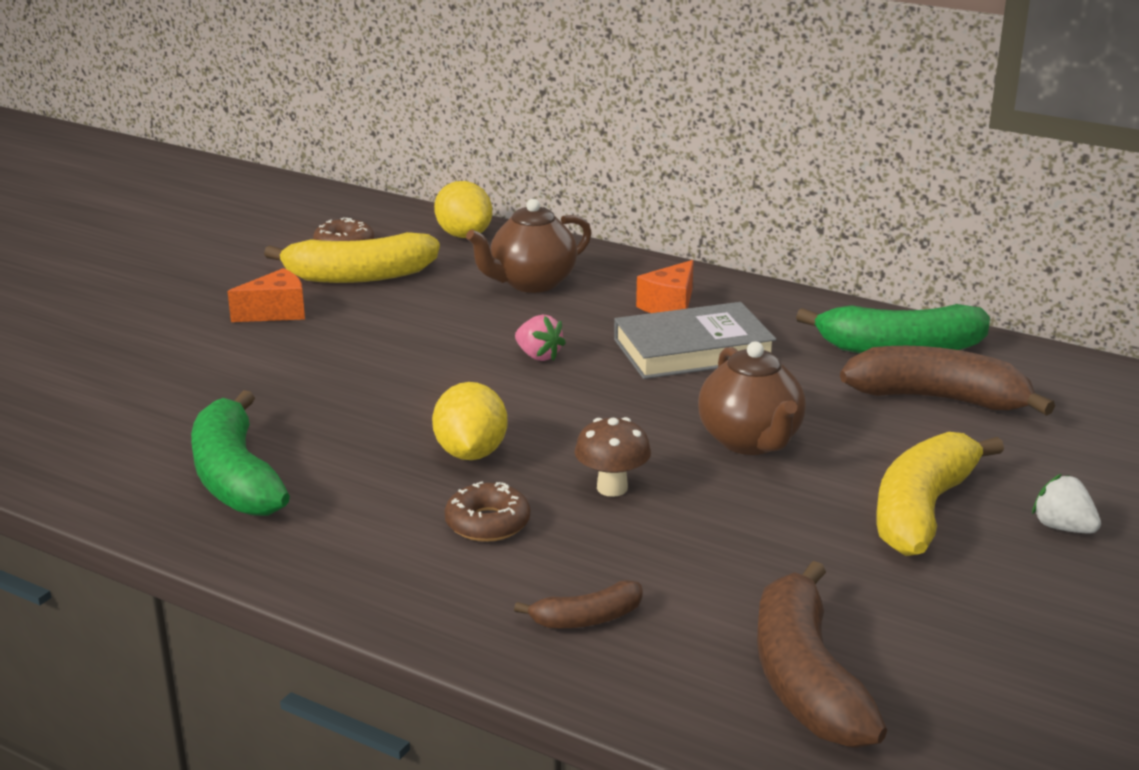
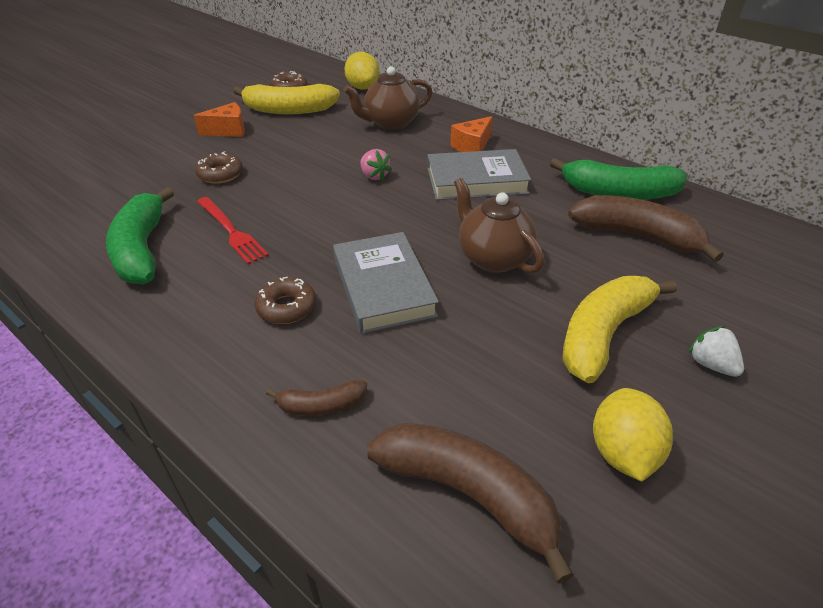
camera: 10 degrees right, 15 degrees up
yellow lemon [432,382,507,460] -> yellow lemon moved to [593,388,673,482]
brown mushroom [575,417,651,497] -> grey book [333,232,439,334]
brown teapot [698,341,806,455] -> brown teapot turned 150 degrees clockwise [454,178,544,273]
brown banana [757,561,887,748] -> brown banana turned 120 degrees clockwise [367,423,574,584]
none -> brown donut [195,151,243,184]
none -> red fork [197,197,269,264]

